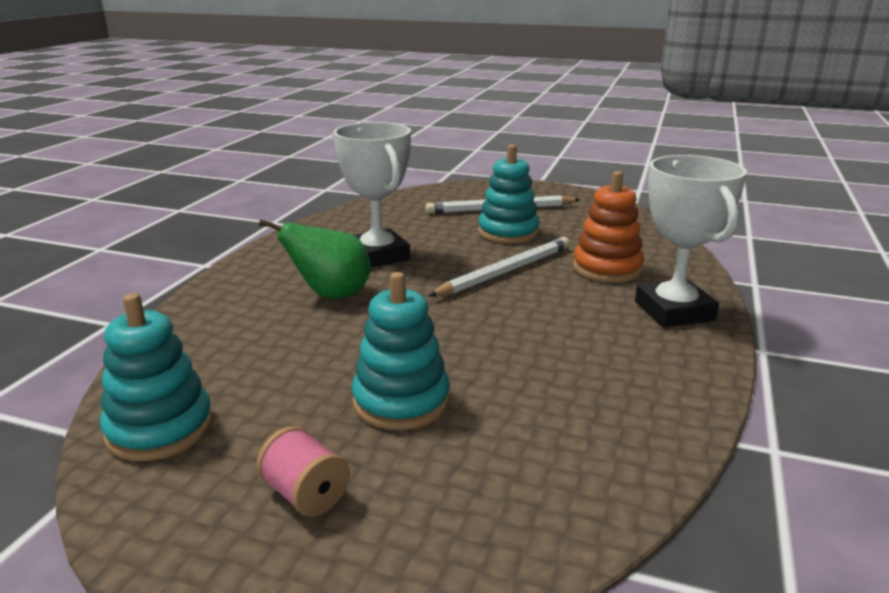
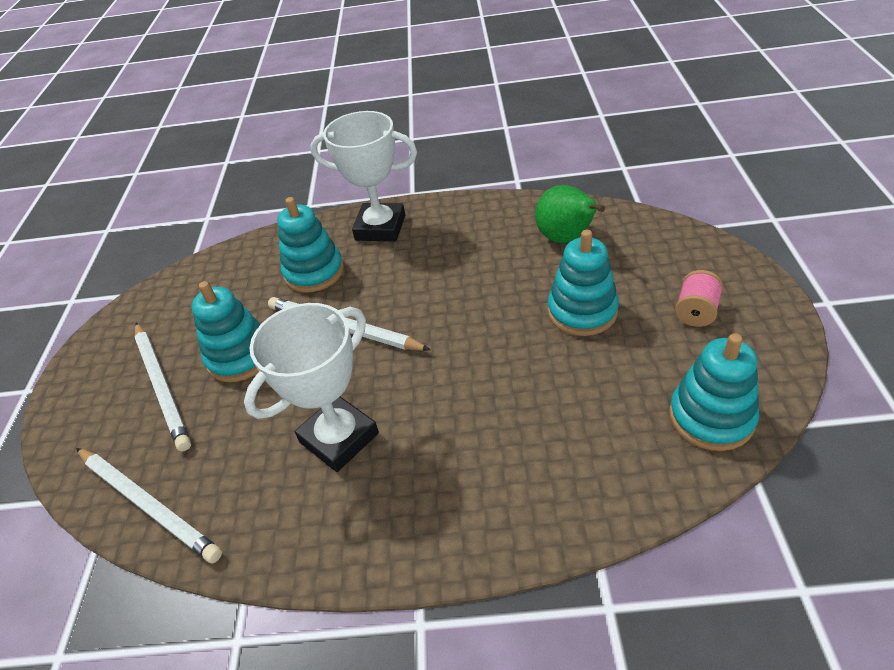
camera: 105 degrees left, 20 degrees up
green pear [259,219,371,299] -> green pear moved to [535,185,605,243]
orange stacking toy [573,171,644,283] -> turquoise stacking toy [277,197,344,293]
white trophy [635,155,747,327] -> white trophy turned 45 degrees clockwise [310,111,417,241]
none -> white pencil [76,448,222,564]

